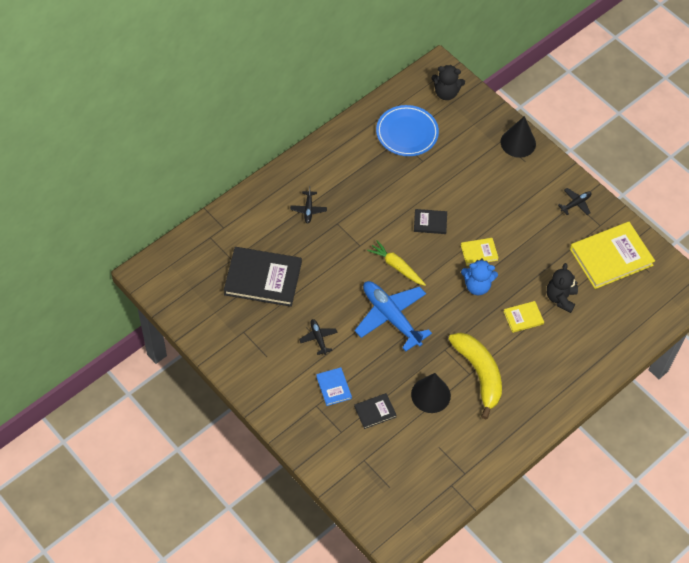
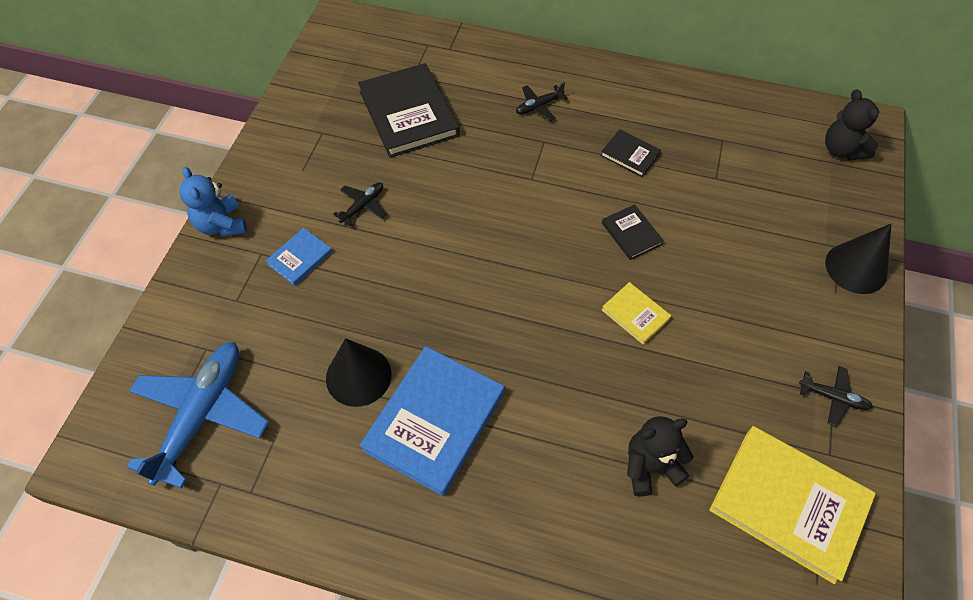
camera: 60 degrees right, 0 degrees up
black book [354,393,397,429] -> black book moved to [600,129,661,177]
blue plane [355,281,432,351] -> blue plane moved to [127,342,269,489]
yellow carrot [367,240,426,286] -> none
blue plate [376,105,439,156] -> none
yellow banana [448,332,502,419] -> blue book [360,346,504,496]
blue teddy bear [461,258,498,295] -> blue teddy bear moved to [179,167,247,237]
yellow book [503,301,544,333] -> none

